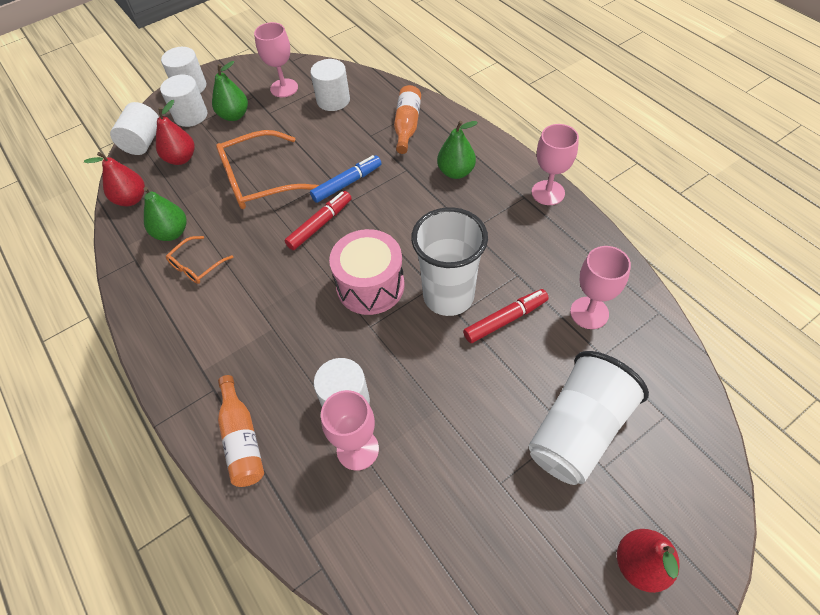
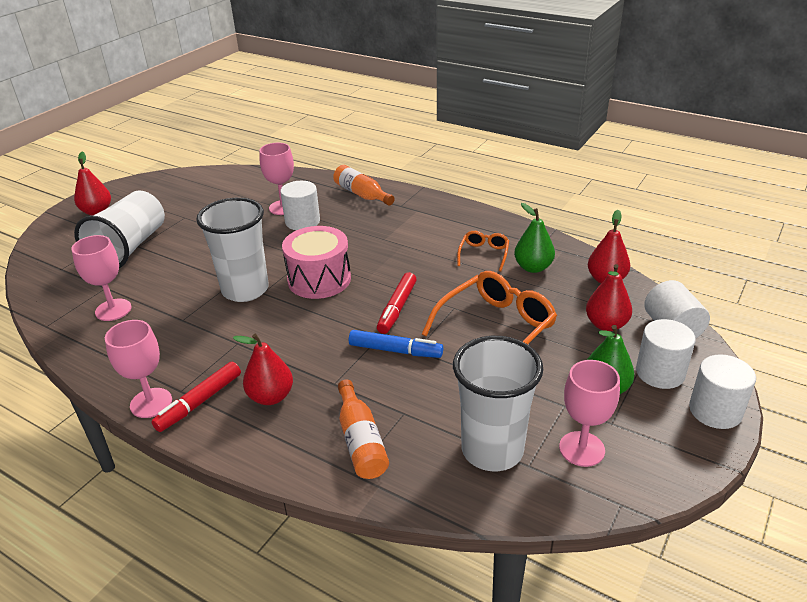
camera: 155 degrees right, 20 degrees down
white cylinder [310,59,350,111] -> white cup [453,336,543,471]
blue marker [310,155,382,203] -> blue marker turned 105 degrees counterclockwise [349,330,443,358]
green pear [437,121,478,179] -> red pear [233,334,293,405]
red marker [463,289,549,343] -> red marker moved to [151,361,241,432]

